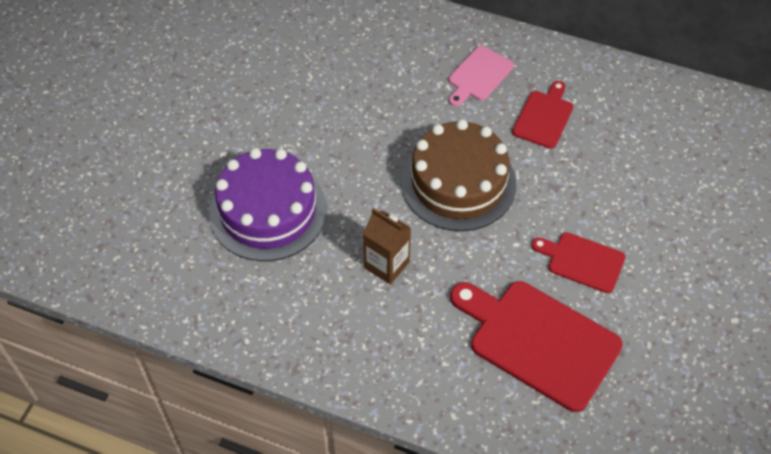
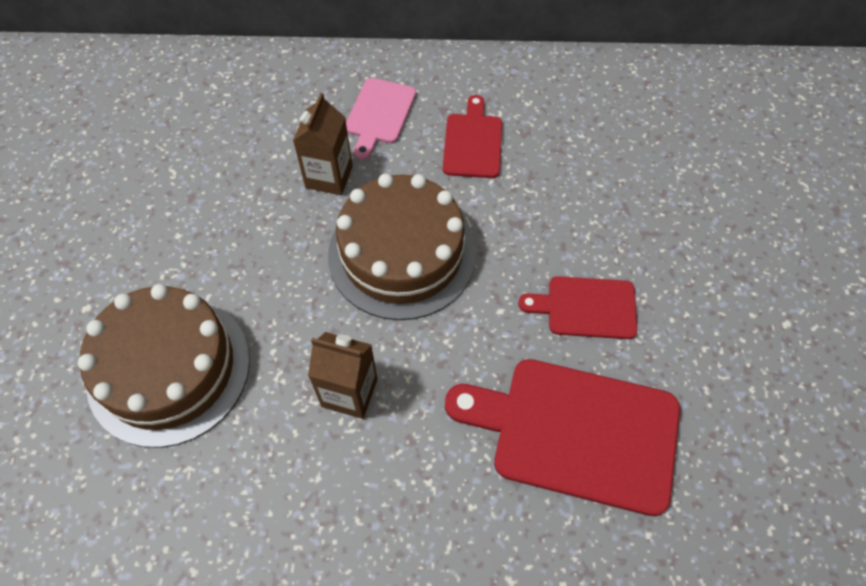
camera: 20 degrees left, 5 degrees up
purple cake [209,148,327,261] -> brown cake [78,284,250,448]
none -> brown carton [293,93,353,195]

